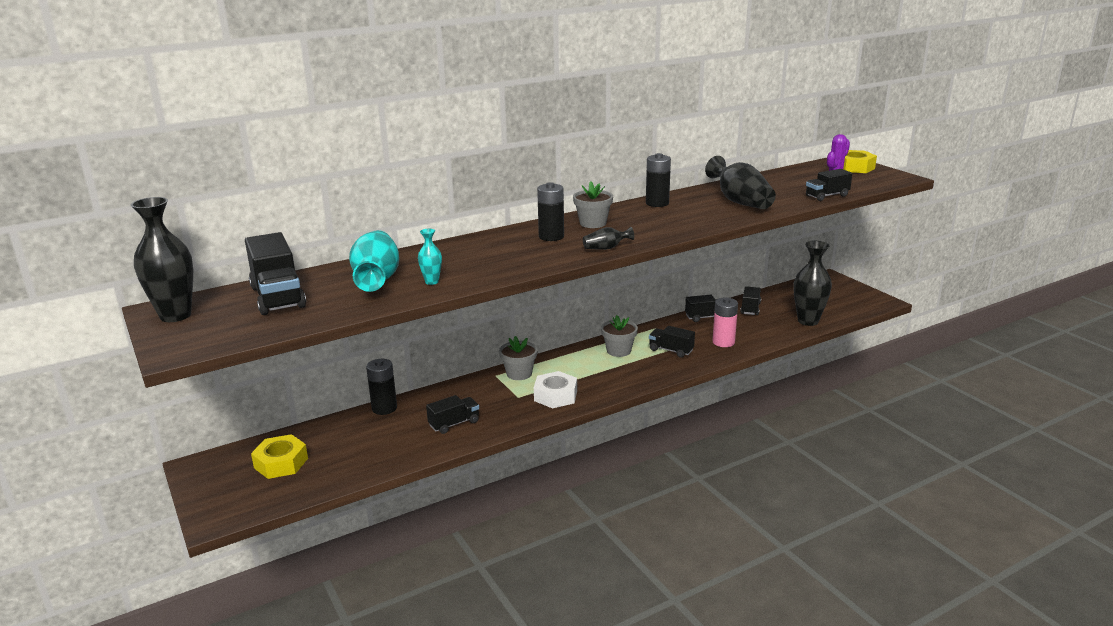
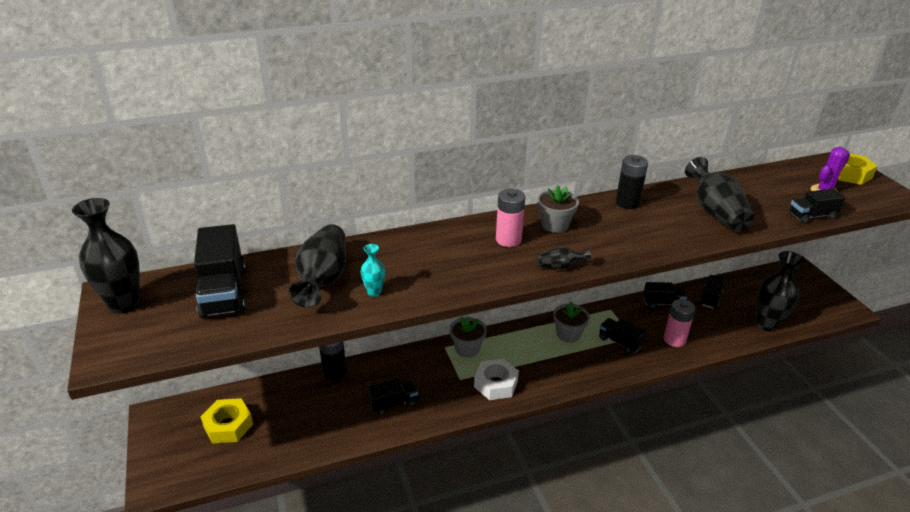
camera: 10 degrees right, 10 degrees up
turquoise vase [349,230,399,292] -> black vase [289,224,346,308]
black battery [537,182,564,241] -> pink battery [496,189,525,247]

